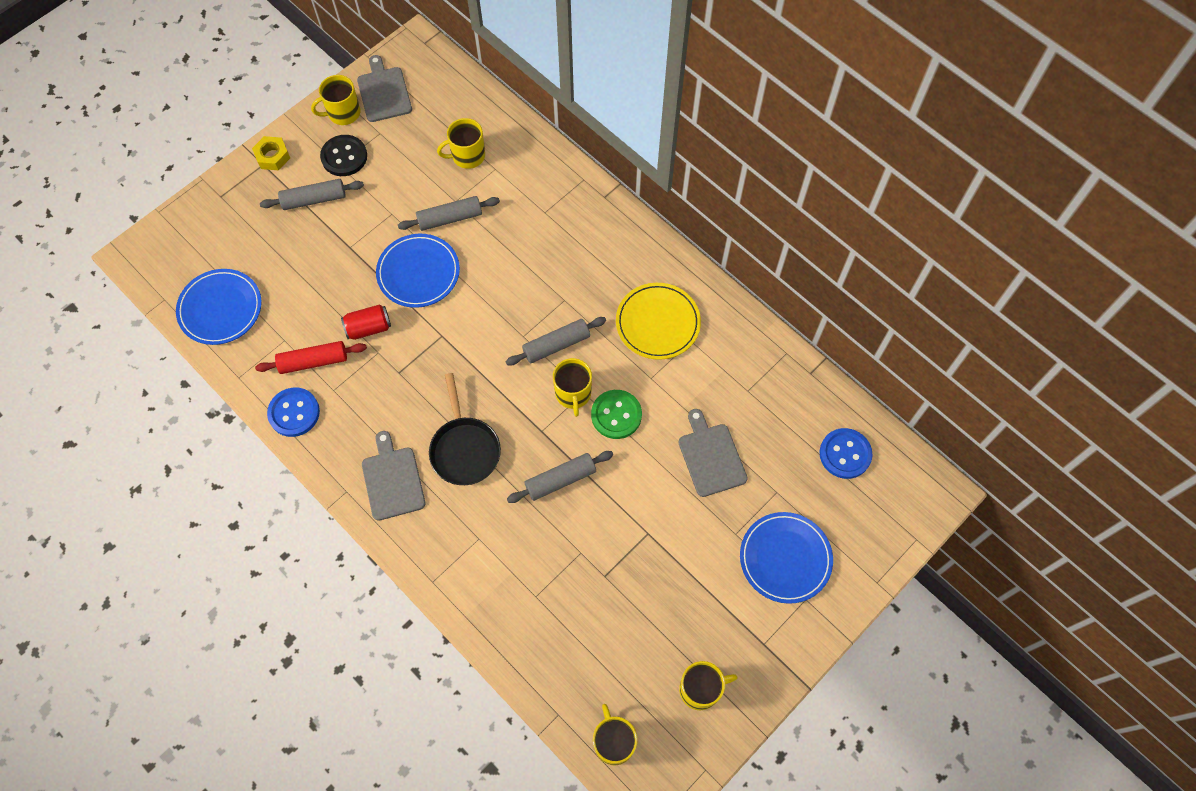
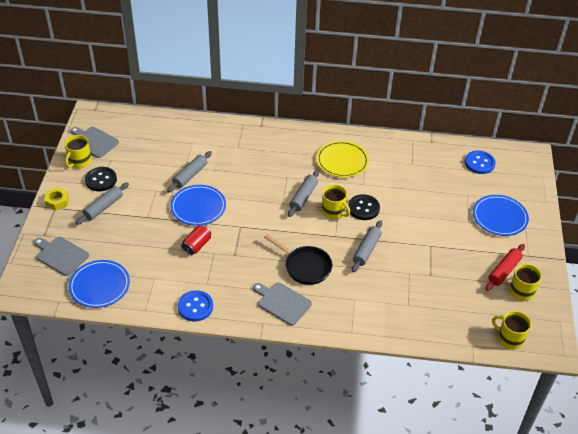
camera: 40 degrees left, 20 degrees down
red rolling pin [255,341,367,374] -> red rolling pin moved to [486,244,525,291]
yellow mug [437,118,485,169] -> none
green button [591,390,642,439] -> black button [348,194,380,220]
grey cutting board [678,409,748,497] -> grey cutting board moved to [34,237,89,276]

